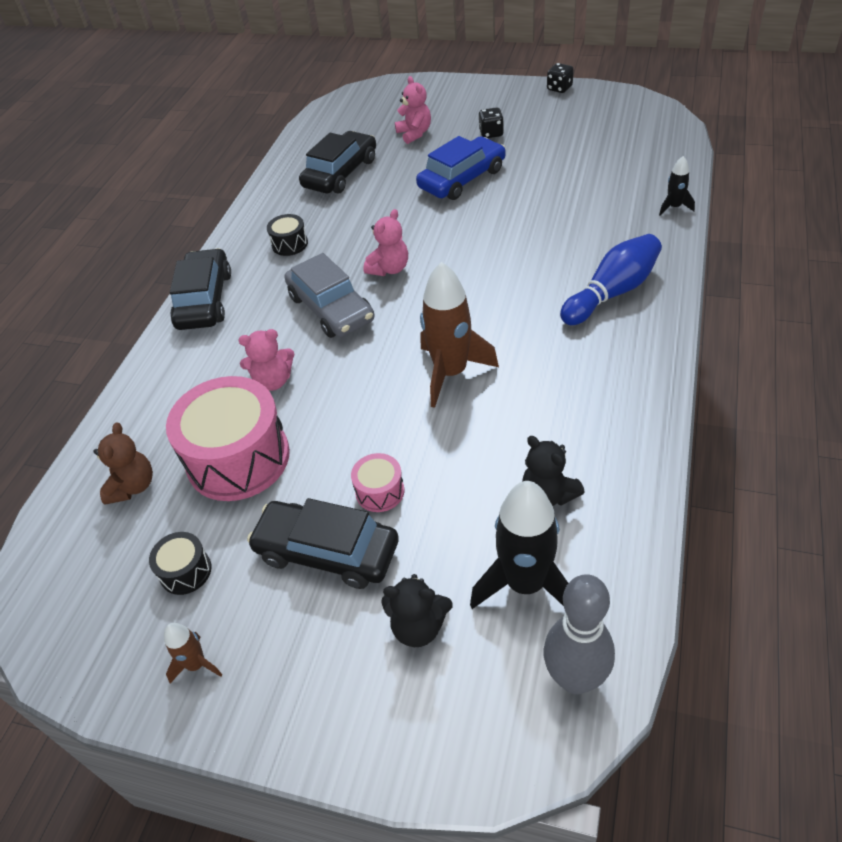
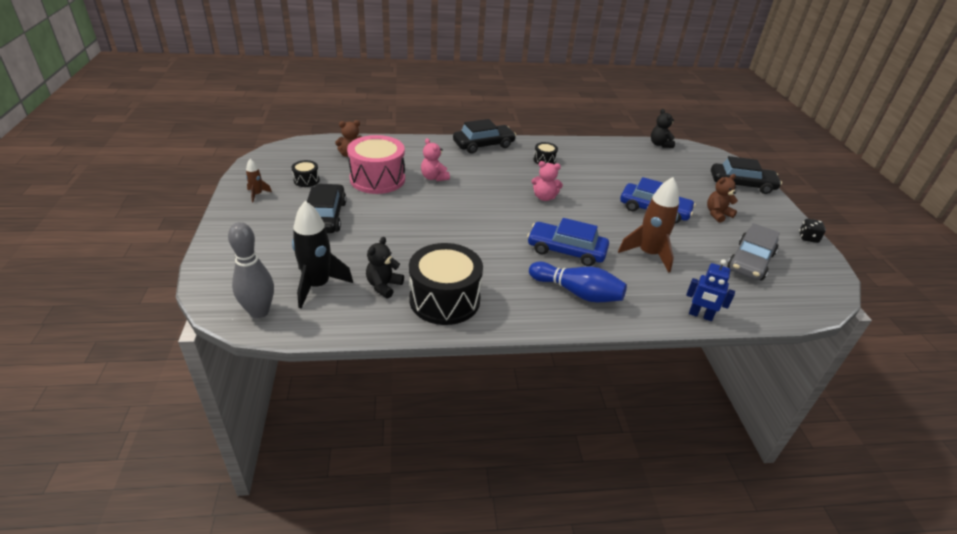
camera: 60 degrees right, 10 degrees down
grey car [284,253,375,338] -> grey car moved to [727,223,780,280]
black car [299,131,376,194] -> black car moved to [711,156,782,194]
pink drum [351,453,404,512] -> none
black teddy bear [382,574,453,647] -> black teddy bear moved to [651,109,675,148]
pink teddy bear [395,76,431,144] -> none
brown rocket [420,262,499,408] -> brown rocket moved to [618,177,679,273]
black dice [479,107,504,138] -> brown teddy bear [707,174,738,223]
black rocket [659,156,695,216] -> blue robot [686,259,735,321]
none -> black drum [409,243,483,325]
none -> blue car [527,218,609,266]

